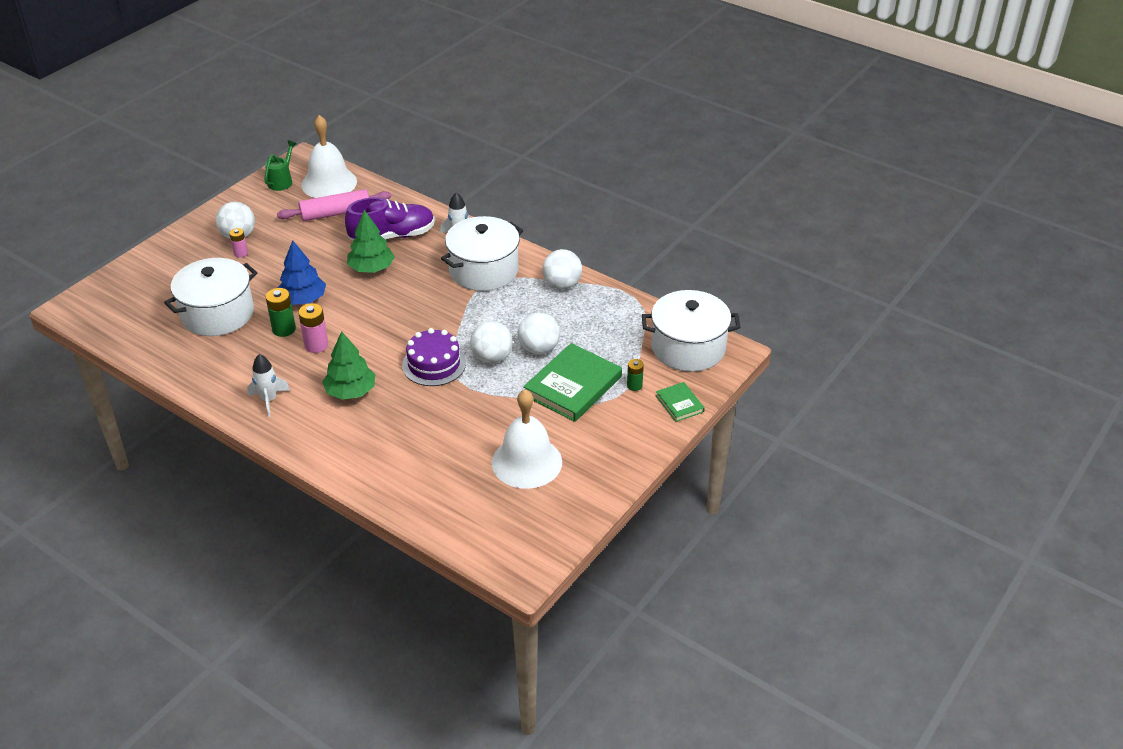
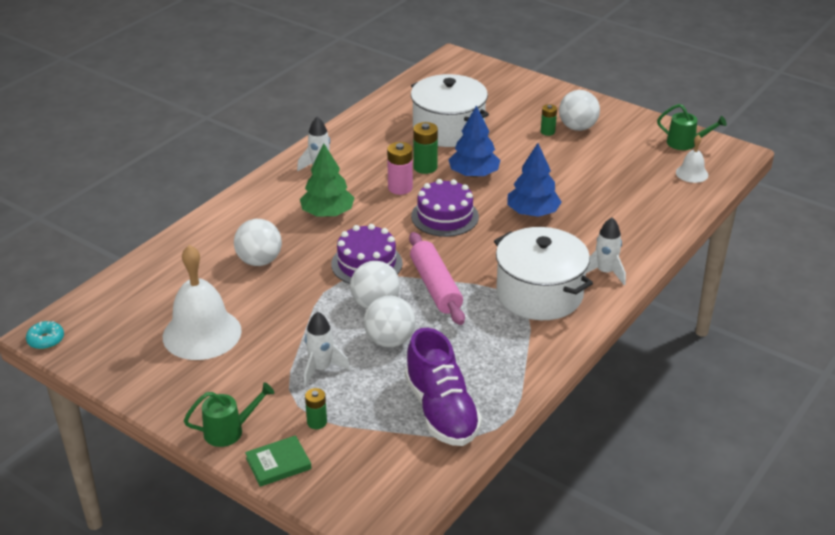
camera: 90 degrees right, 5 degrees down
pink battery [229,228,248,258] -> green battery [541,104,557,136]
pink rolling pin [277,189,391,221] -> pink rolling pin moved to [409,232,465,325]
white bell [301,115,357,198] -> white bell [676,135,708,183], size x0.49
purple shoe [345,197,435,241] -> purple shoe moved to [405,328,482,446]
green tree [347,210,395,273] -> blue tree [507,143,562,217]
green book [523,343,622,422] -> white rocket [304,312,350,386]
white ball [542,249,582,289] -> white ball moved to [234,219,282,266]
white pot [642,290,740,372] -> none
none -> turquoise donut [26,321,64,349]
none -> green watering can [184,382,274,447]
none -> purple cake [411,179,479,237]

